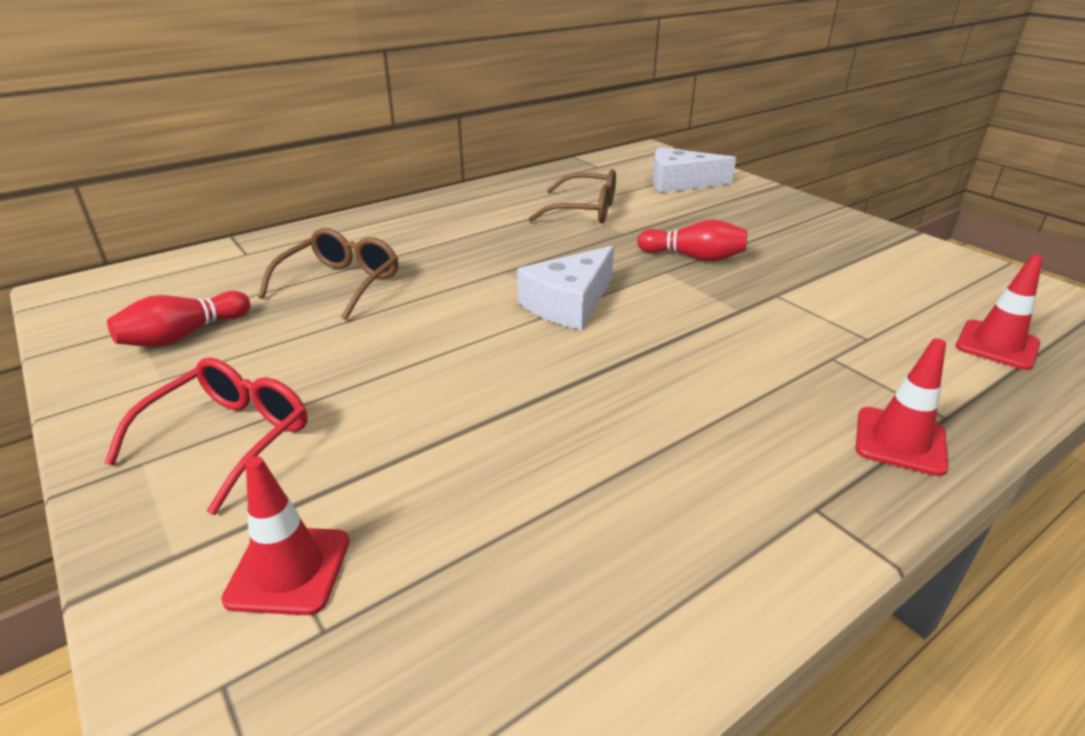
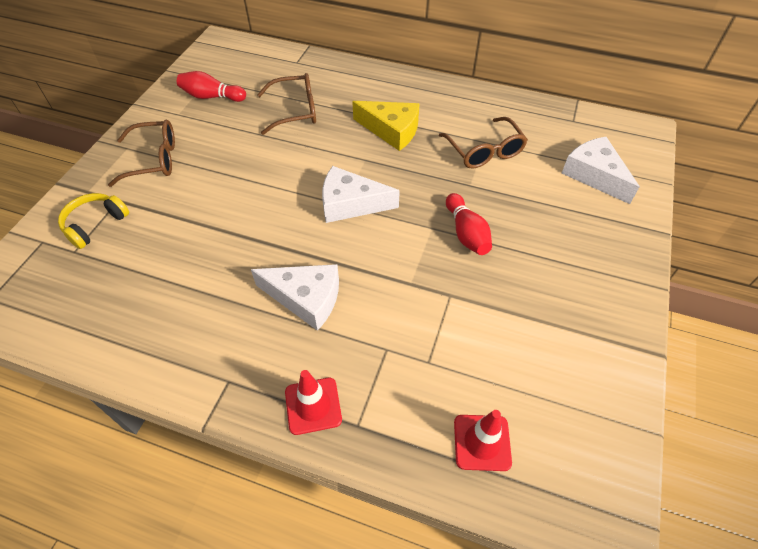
camera: 55 degrees right, 20 degrees up
red glasses [104,357,308,515] -> brown glasses [108,120,175,187]
red traffic cone [221,456,349,615] -> yellow headphones [58,193,129,249]
none -> white cheese [251,264,339,331]
none -> yellow cheese [352,101,420,151]

